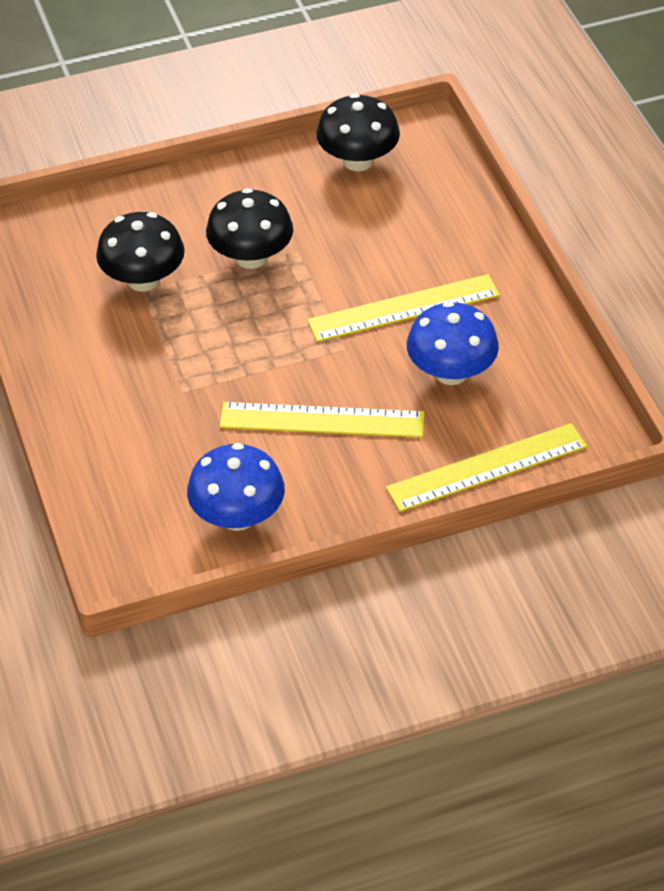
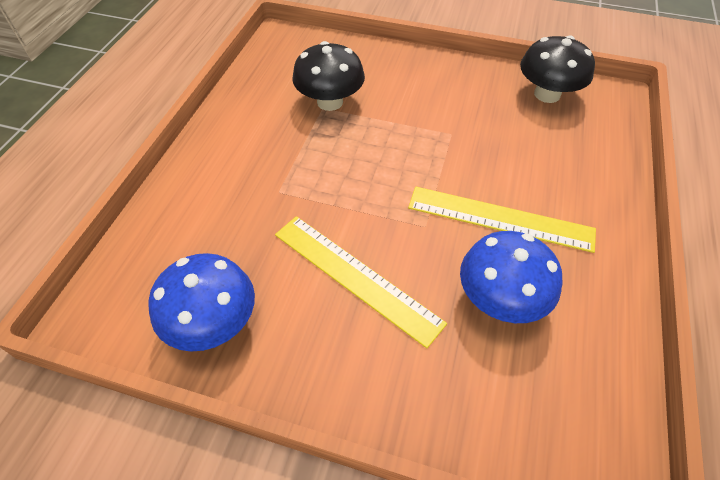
camera: 35 degrees right, 5 degrees up
black mushroom [206,188,293,269] -> none
yellow ruler [386,423,587,512] -> none

